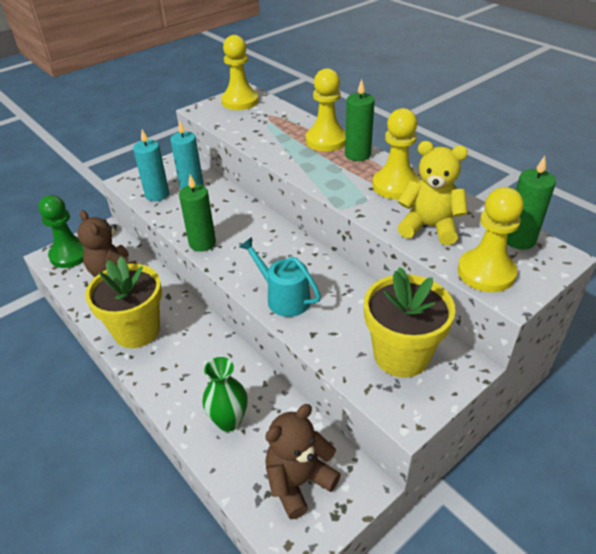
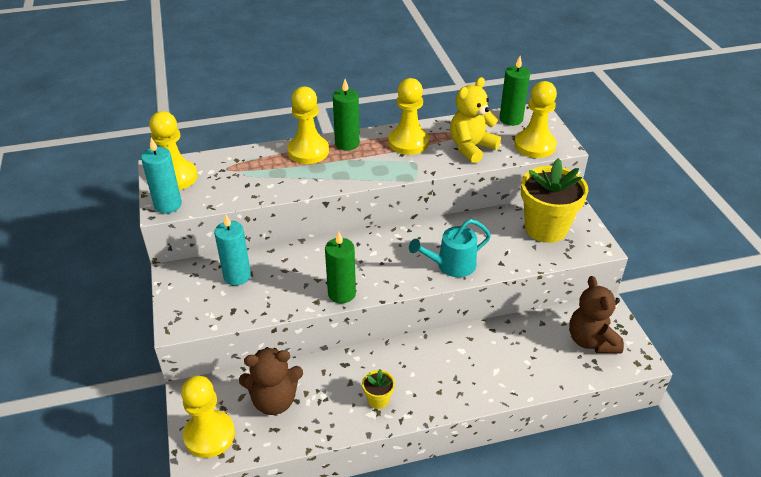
camera: 65 degrees left, 0 degrees up
green pawn [38,195,85,268] -> yellow pawn [181,376,235,458]
yellow flower pot [85,257,162,348] -> yellow flower pot [362,369,395,409], size x0.45
turquoise candle [133,129,169,201] -> turquoise candle moved to [141,138,182,213]
green vase [203,357,248,432] -> none

